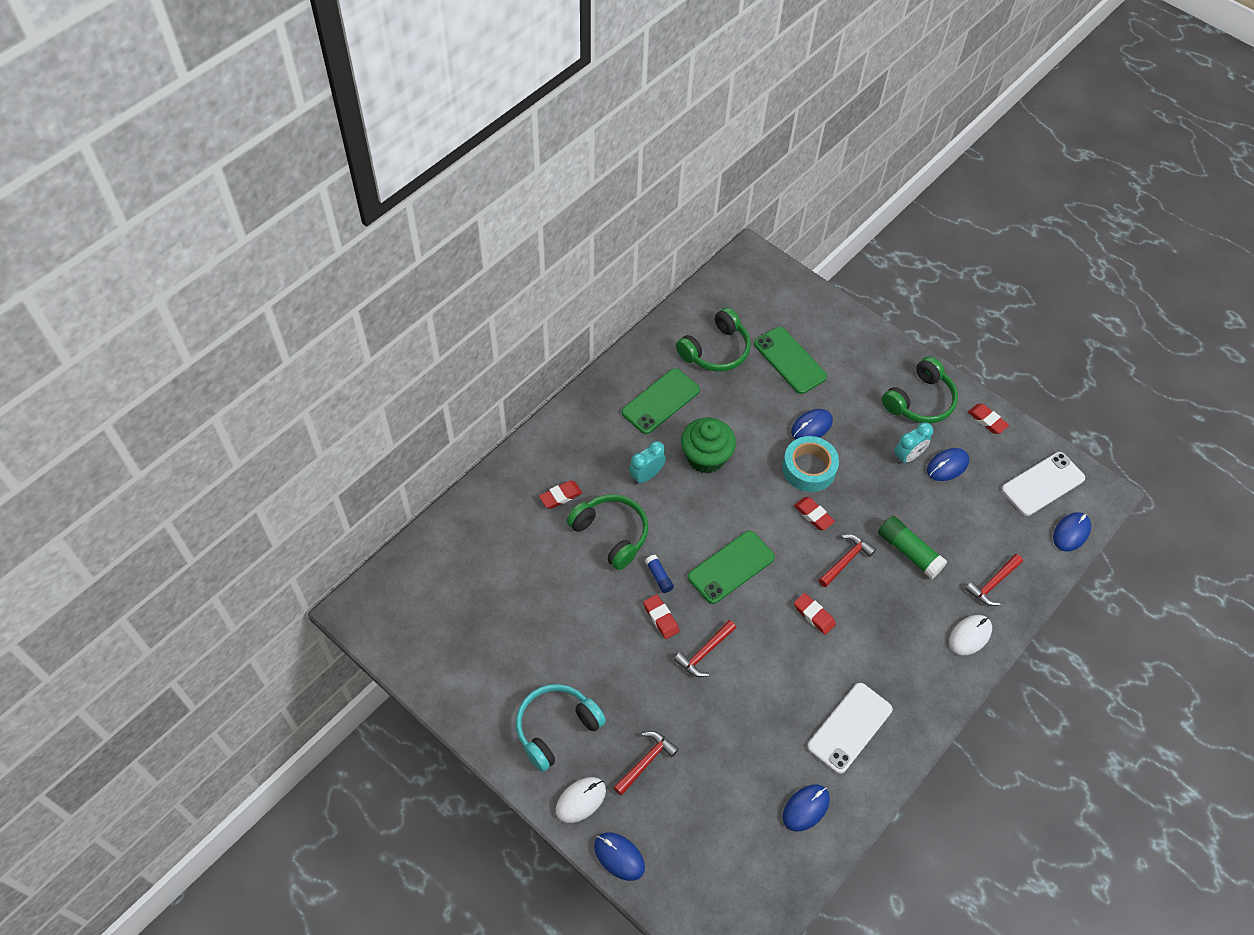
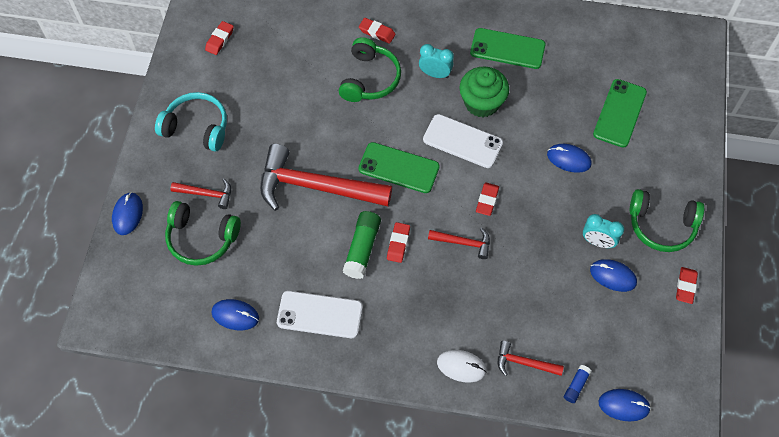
camera: 60 degrees right, 5 degrees up
white mouse [556,777,606,823] -> none
red eraser [643,594,680,639] -> red eraser moved to [205,21,234,55]
blue glue stick [645,555,674,593] -> blue glue stick moved to [564,365,592,403]
red hammer [674,620,736,677] -> red hammer [260,144,392,211], size x2.18
green headphones [676,307,751,372] -> green headphones moved to [165,201,241,266]
turquoise tape [782,436,839,492] -> none
green glue stick [878,516,947,579] -> green glue stick moved to [343,211,381,279]
white phone [1002,452,1085,516] -> white phone moved to [423,114,503,168]

